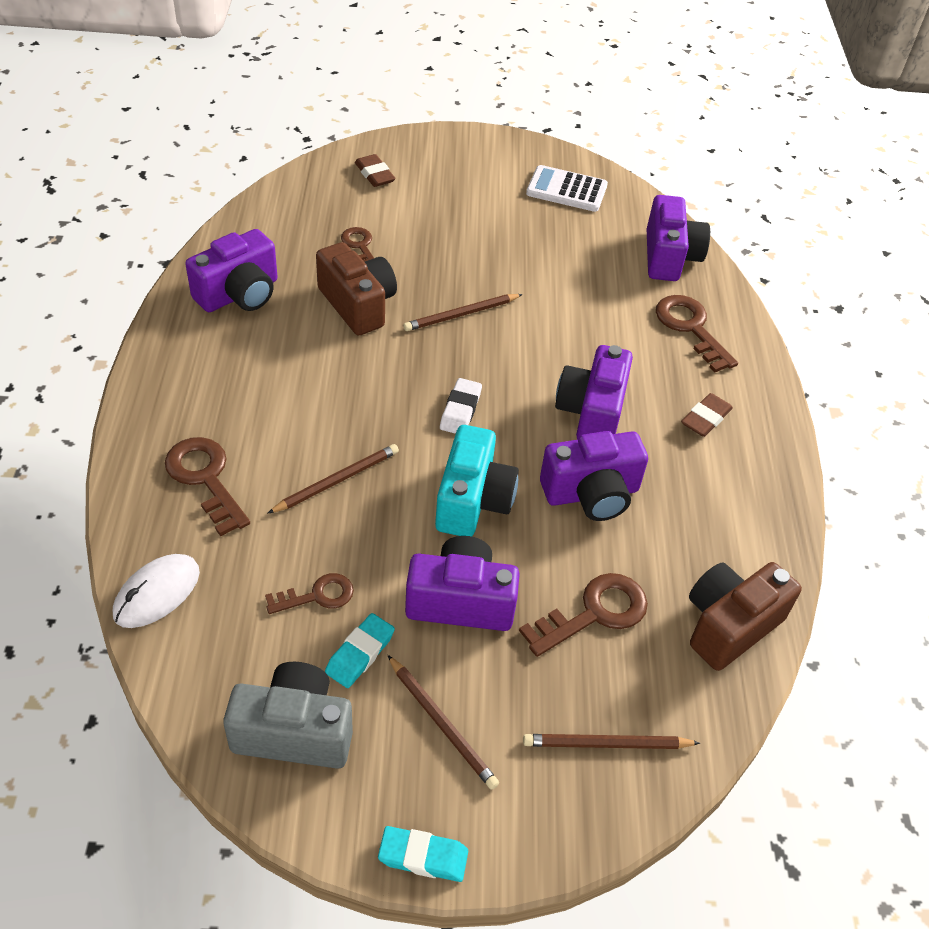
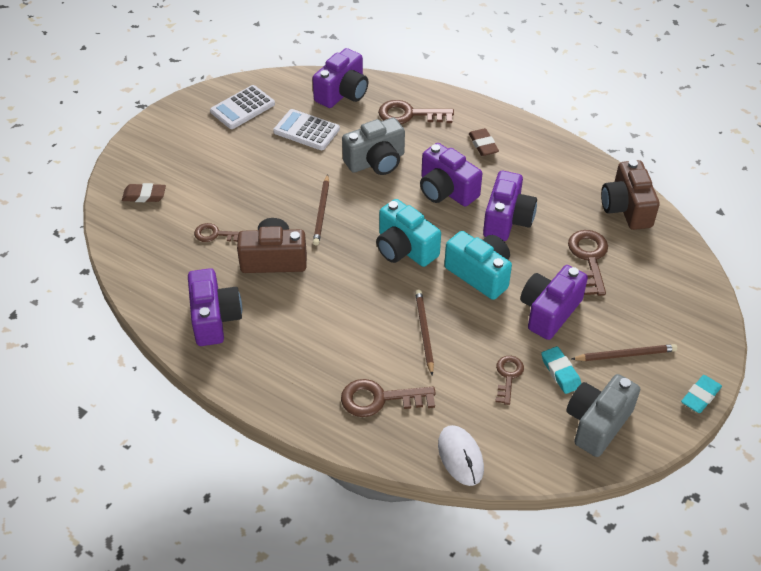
camera: 55 degrees left, 0 degrees up
white eraser [440,378,482,434] -> turquoise camera [376,199,441,267]
brown pencil [523,734,700,749] -> none
purple camera [647,195,710,281] -> purple camera turned 90 degrees clockwise [312,48,368,108]
none -> white calculator [273,109,340,150]
none -> grey camera [342,117,405,175]

